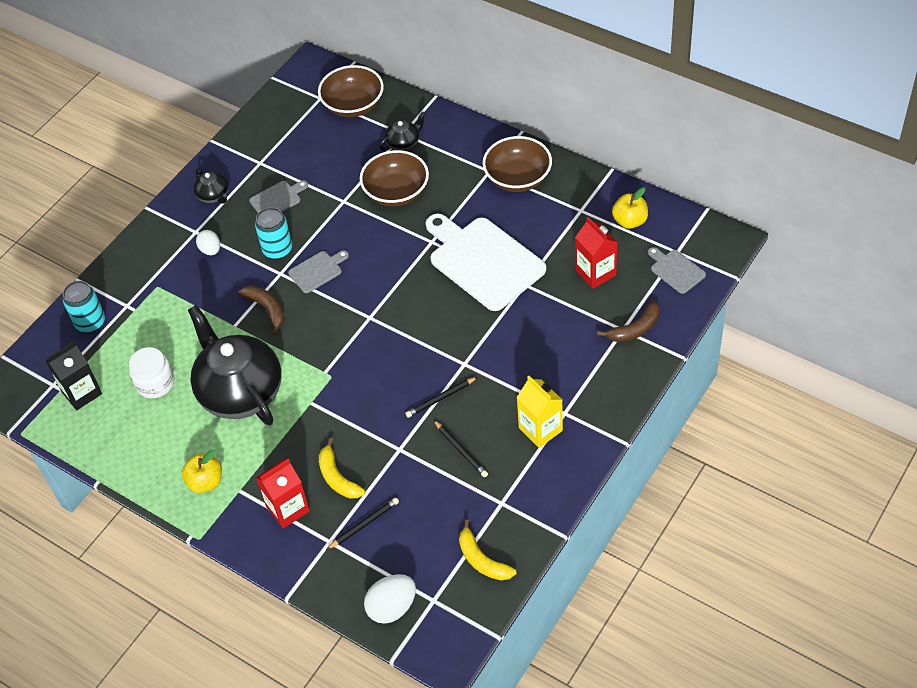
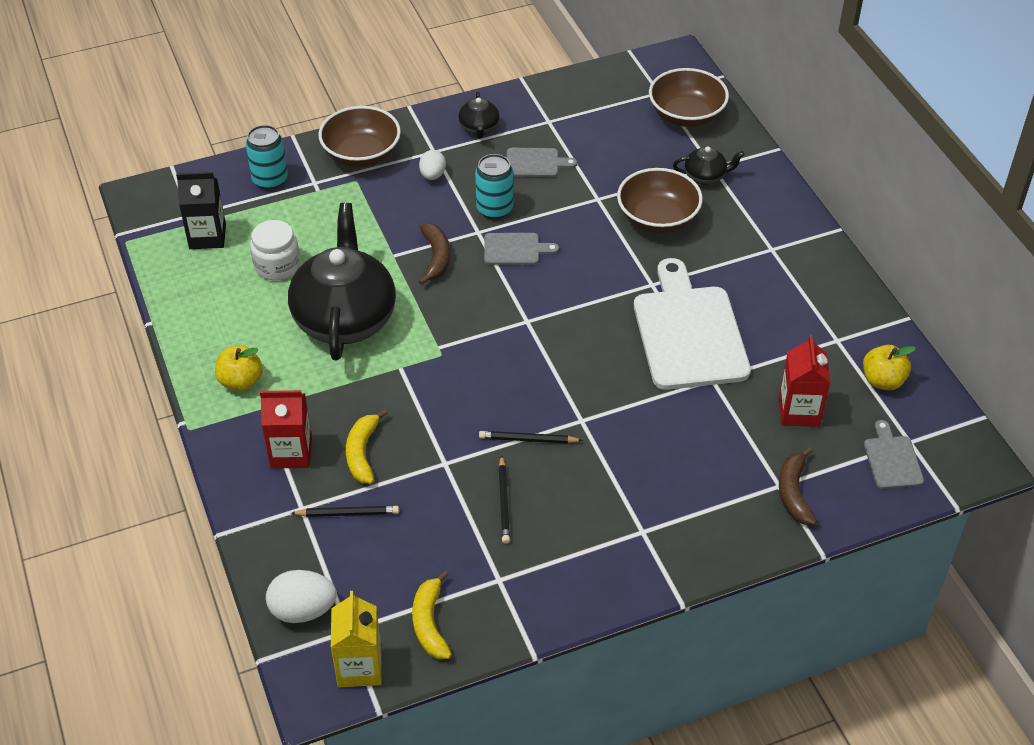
camera: 30 degrees right, 5 degrees down
brown bowl [483,136,552,192] -> brown bowl moved to [319,106,401,167]
yellow carton [516,376,563,448] -> yellow carton moved to [331,591,382,687]
brown banana [597,300,660,342] -> brown banana turned 90 degrees clockwise [779,447,817,525]

